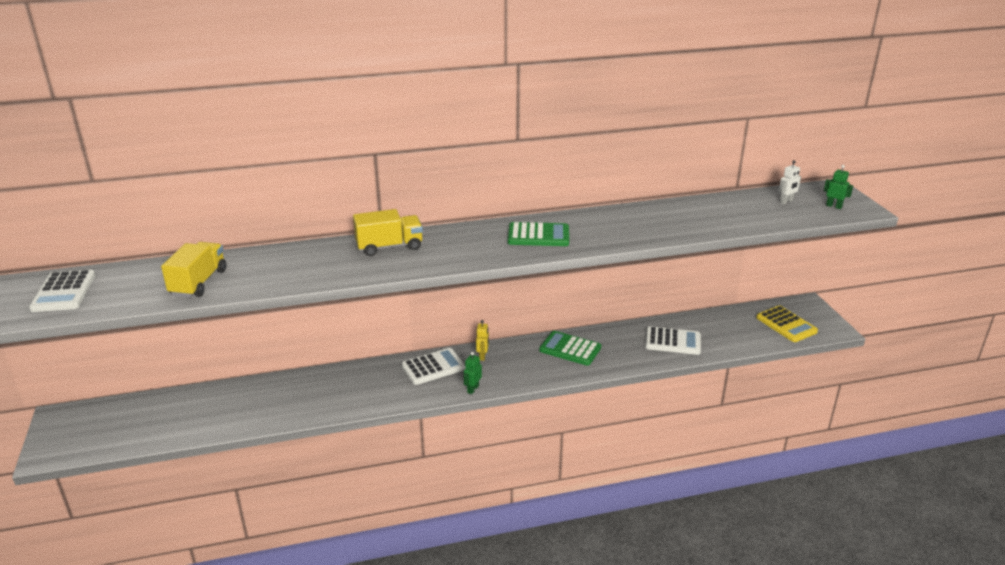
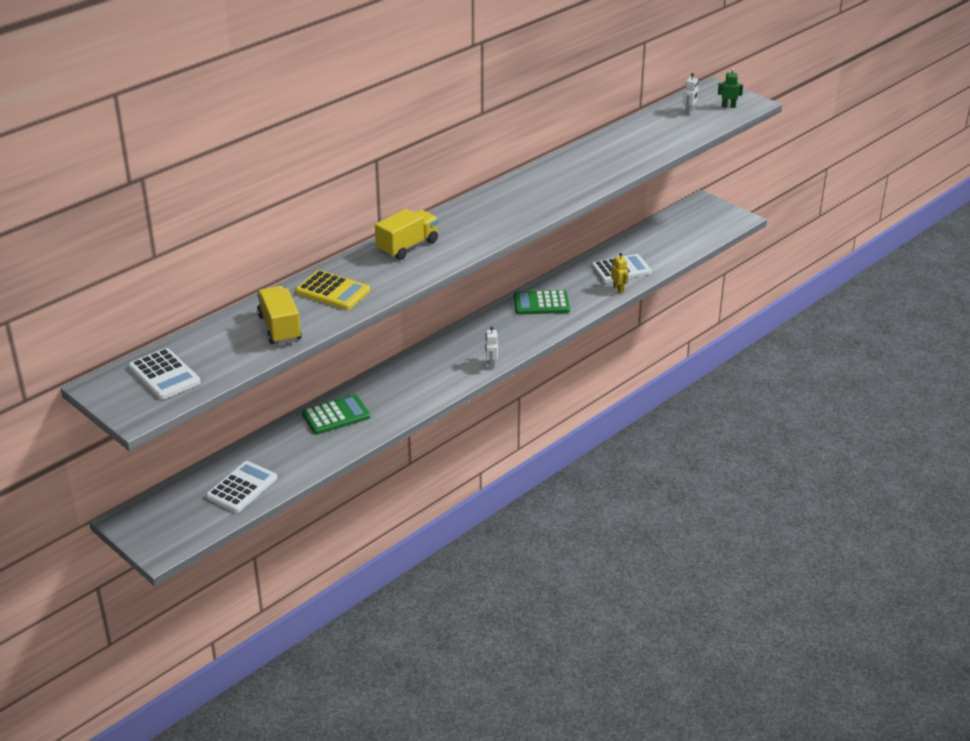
camera: 30 degrees left, 5 degrees up
white calculator [401,348,466,385] -> white calculator moved to [206,461,277,513]
green robot [464,352,482,394] -> white robot [485,327,498,369]
yellow robot [476,320,489,361] -> yellow robot moved to [611,253,628,293]
green calculator [508,222,569,246] -> green calculator moved to [302,394,370,435]
yellow calculator [756,306,818,342] -> yellow calculator moved to [296,270,370,310]

